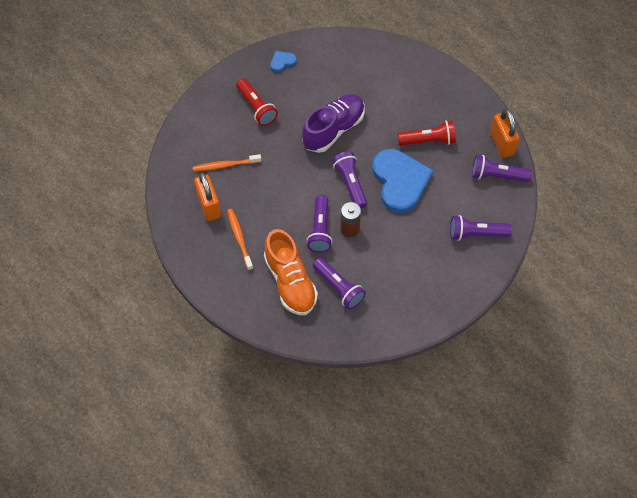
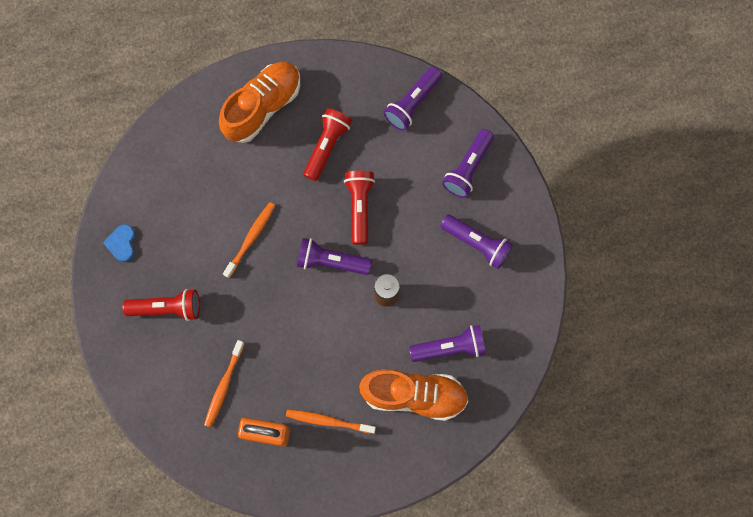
camera: 60 degrees left, 15 degrees up
purple shoe [302,94,365,153] -> orange toothbrush [223,202,275,278]
purple flashlight [307,195,332,253] -> purple flashlight moved to [440,214,513,269]
blue heart [372,149,433,213] -> red flashlight [344,171,375,245]
orange padlock [490,109,520,158] -> none
none -> orange shoe [219,62,300,143]

